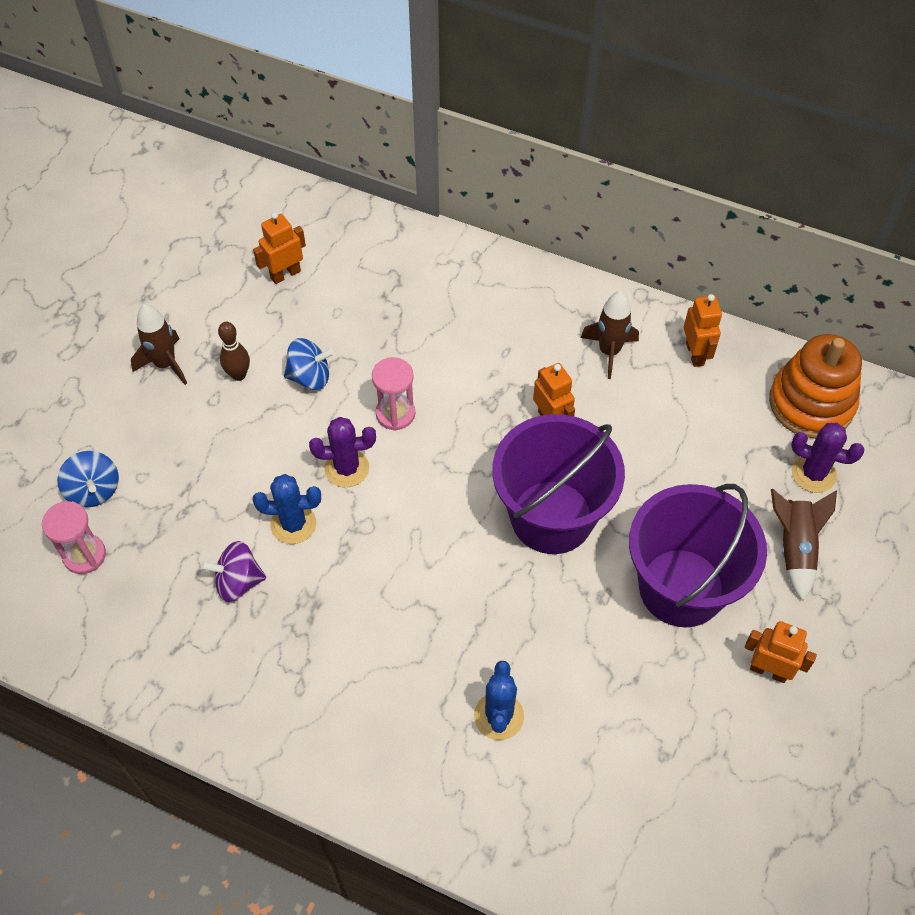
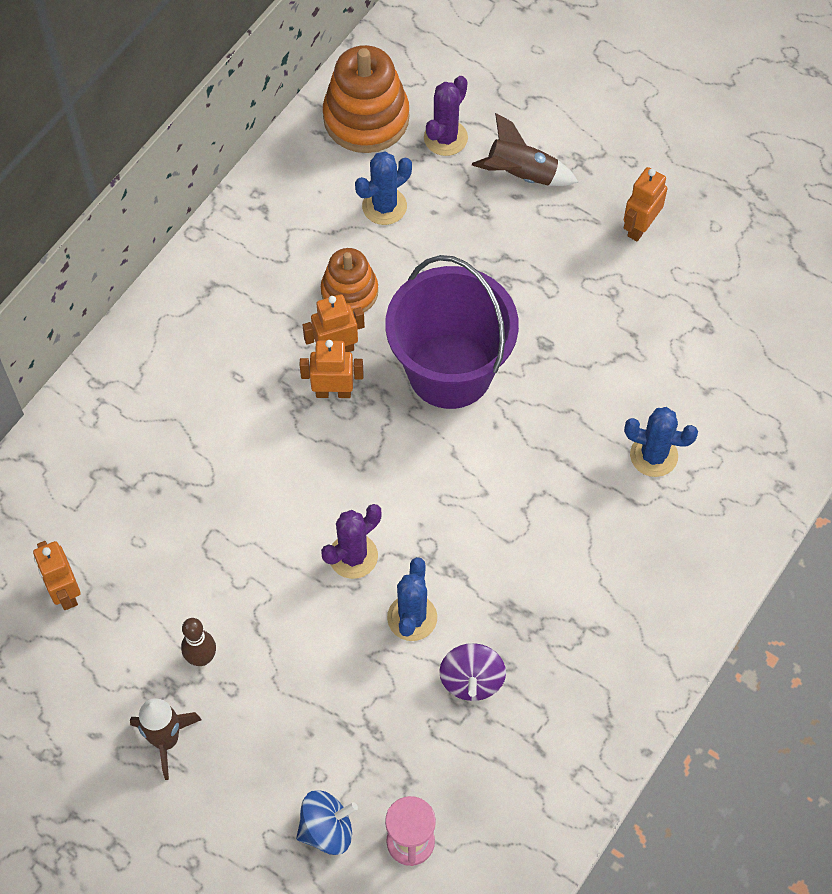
camera: 80 degrees left, 5 degrees up
blue spinning top [284,338,334,390] -> none
purple cactus [309,417,376,487] -> purple cactus turned 45 degrees clockwise [321,504,382,579]
pink hourglass [372,357,415,431] -> none
brown rocket [581,291,639,379] -> none
purple bucket [629,484,767,627] -> none
orange robot [684,294,722,367] -> orange robot moved to [300,340,364,398]
none -> orange stacking toy [321,248,378,314]
none -> blue cactus [355,152,412,225]

